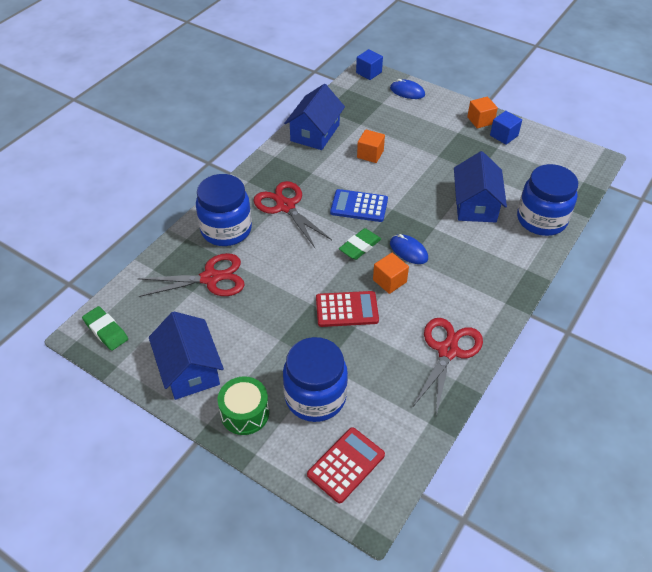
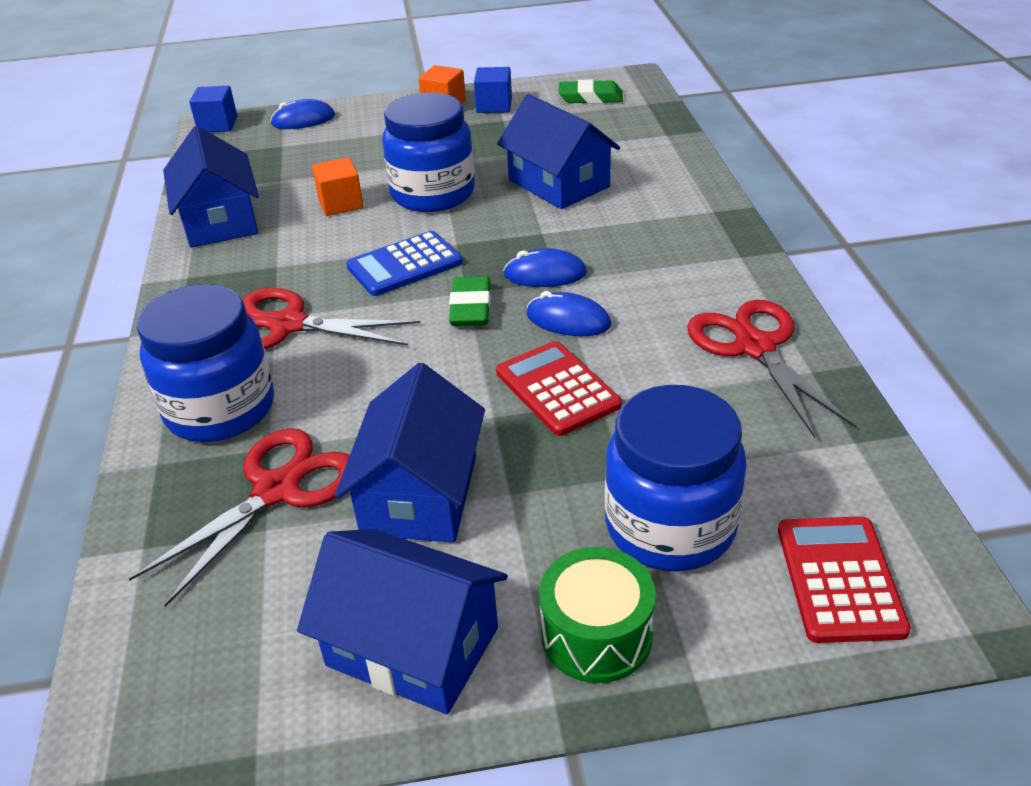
camera: 40 degrees left, 10 degrees down
green eraser [82,306,128,351] -> green eraser moved to [558,80,623,104]
red calculator [316,291,379,327] -> red calculator turned 75 degrees counterclockwise [496,341,622,436]
orange cube [373,253,409,294] -> blue mouse [526,291,611,336]
blue jar [517,164,578,236] -> blue jar moved to [382,92,475,212]
none -> blue house [335,363,485,543]

